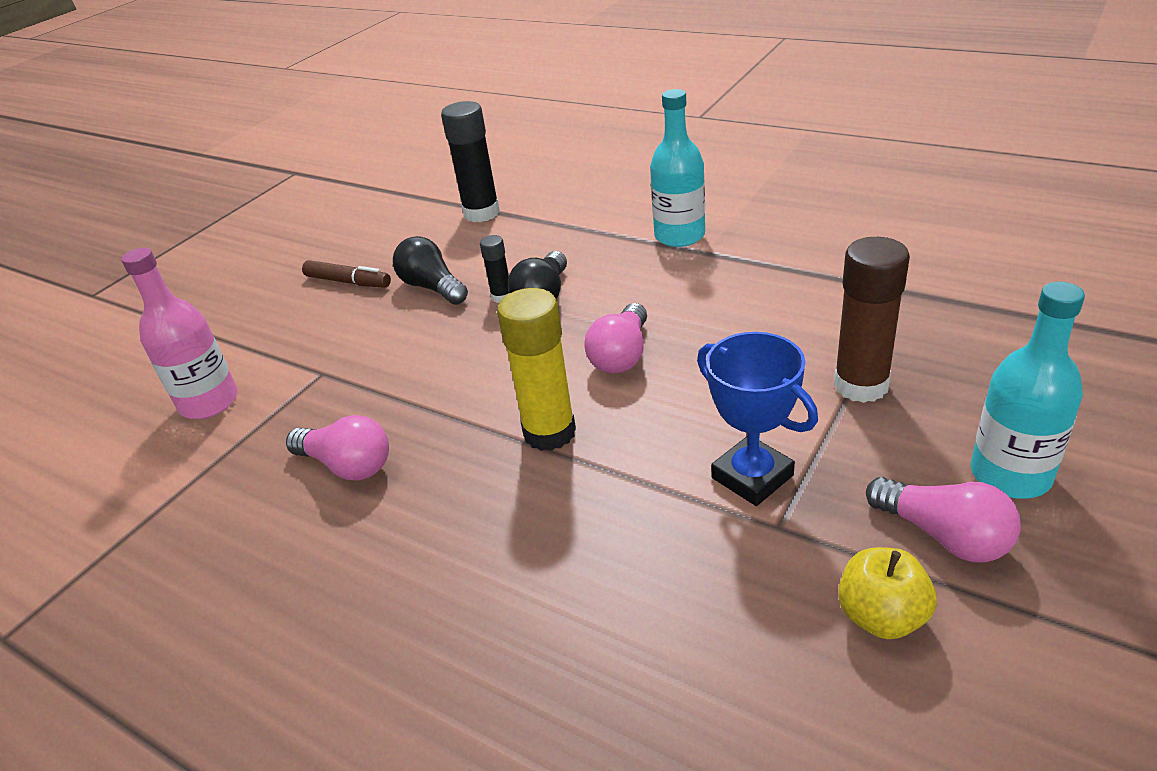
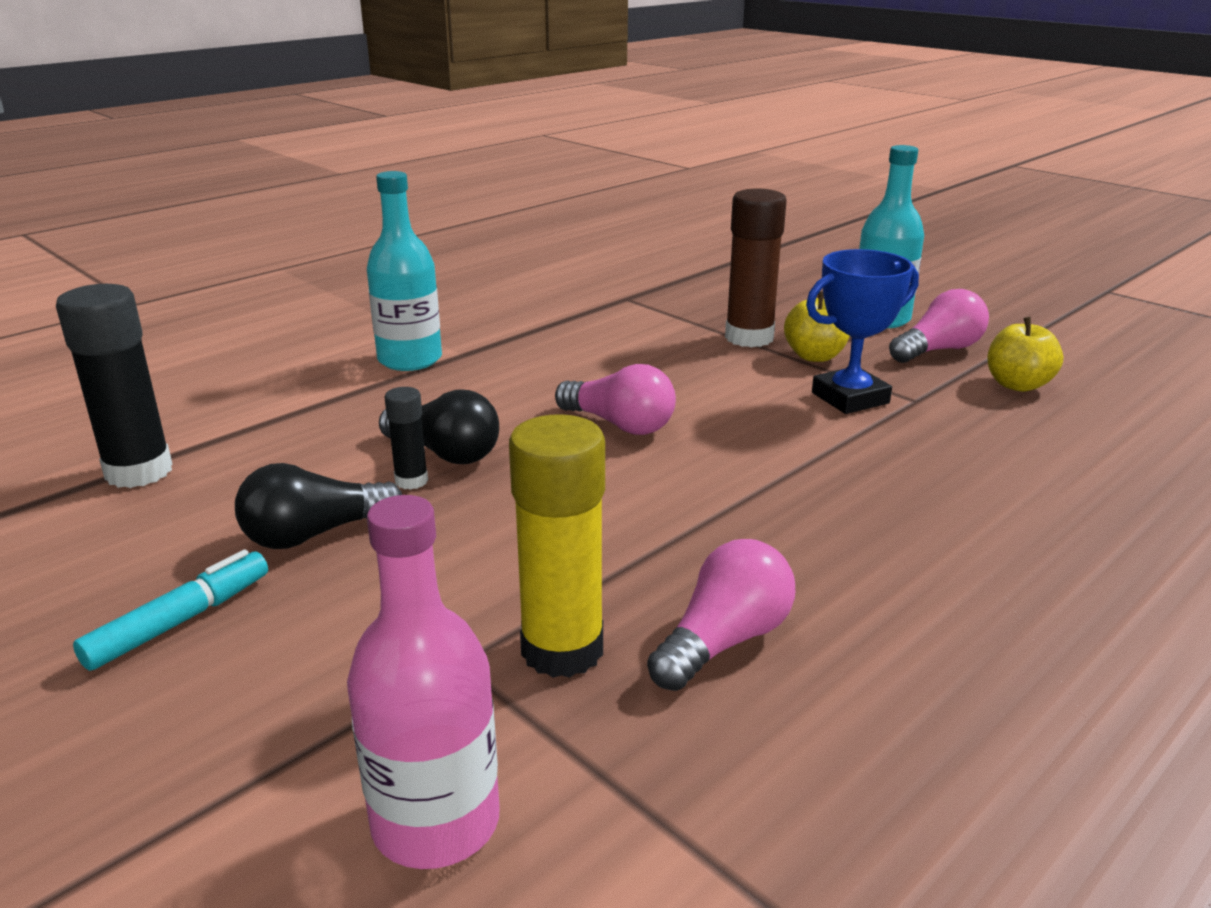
camera: 80 degrees left, 10 degrees down
brown marker [302,260,391,288] -> turquoise marker [73,549,268,671]
yellow glue stick [497,288,576,451] -> yellow glue stick moved to [509,414,605,678]
none -> yellow apple [784,292,850,362]

